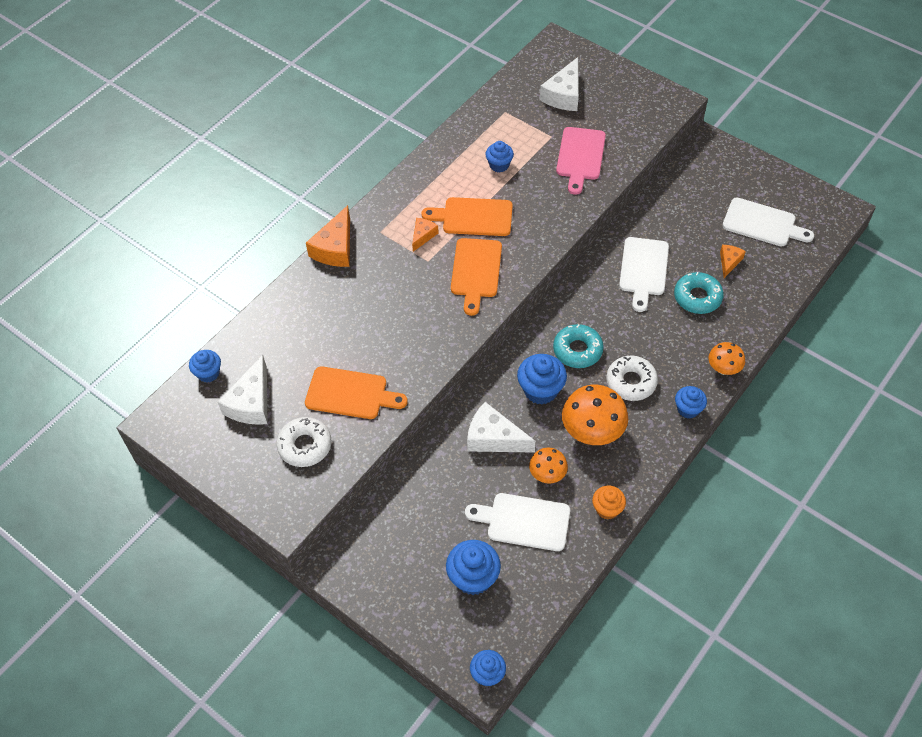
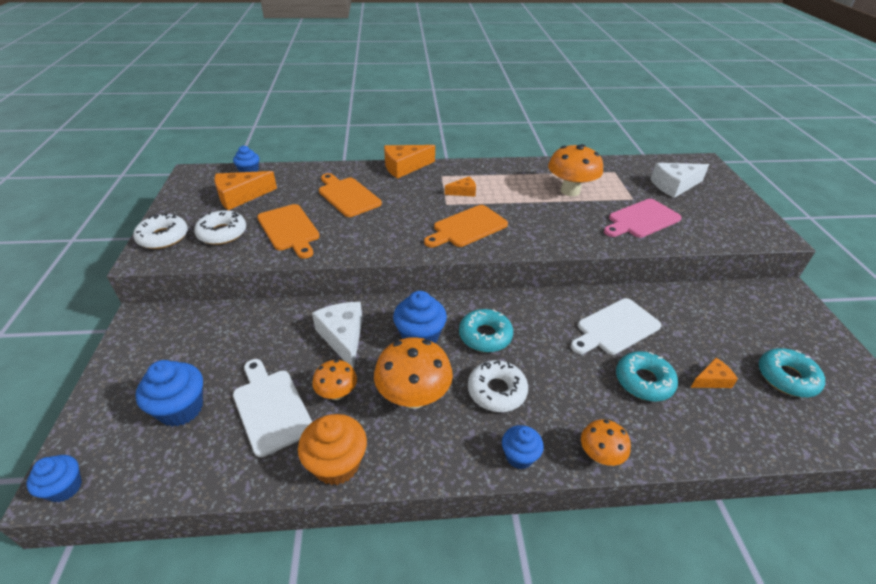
camera: 45 degrees right, 15 degrees down
white cheese [218,355,268,425] -> orange cheese [214,171,277,210]
orange cutting board [421,197,513,236] -> orange cutting board moved to [319,173,382,217]
blue cupcake [485,141,514,172] -> orange mushroom [548,144,603,196]
orange cupcake [592,486,626,520] -> orange cupcake [298,414,367,485], size x1.57
white cutting board [722,198,814,246] -> turquoise donut [759,348,825,397]
none -> white donut [133,213,188,249]

